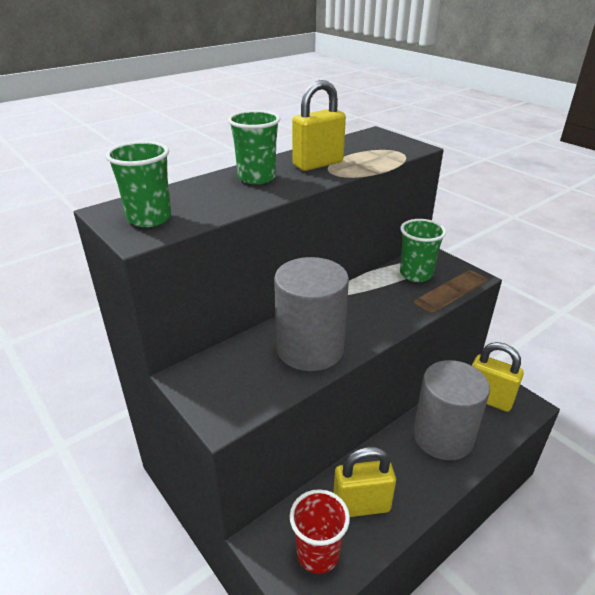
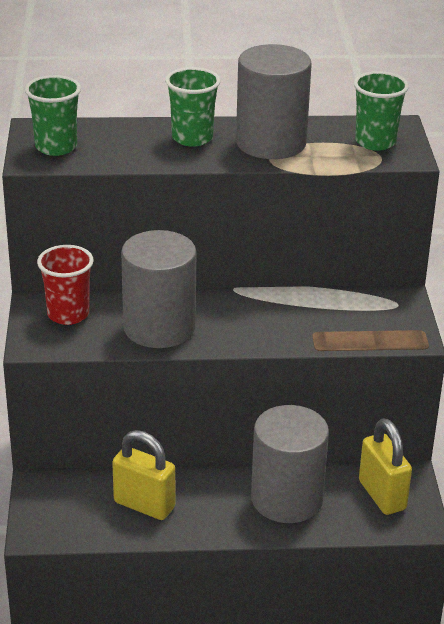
camera: 35 degrees right, 0 degrees up
red cup [290,489,350,574] -> red cup moved to [37,245,94,325]
yellow padlock [292,80,346,171] -> grey cylinder [236,44,312,159]
green cup [400,219,446,282] -> green cup moved to [354,71,409,151]

